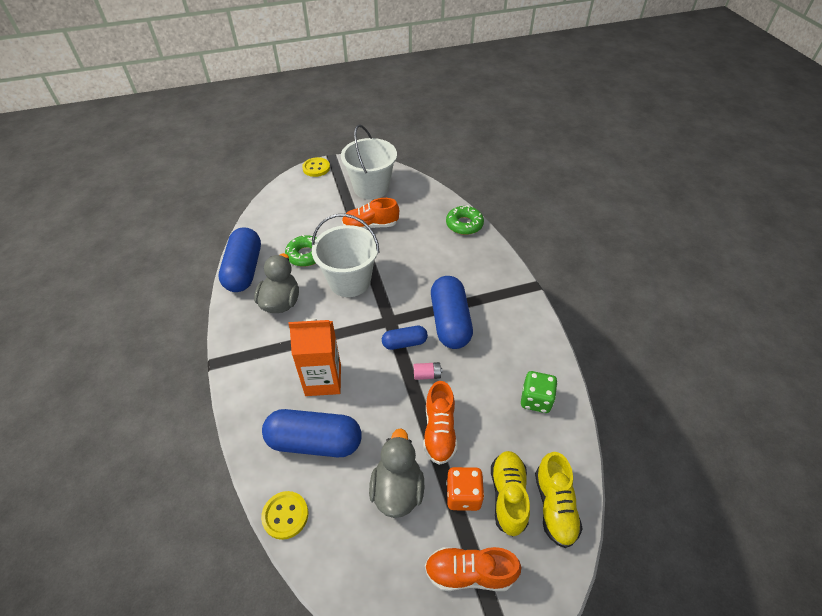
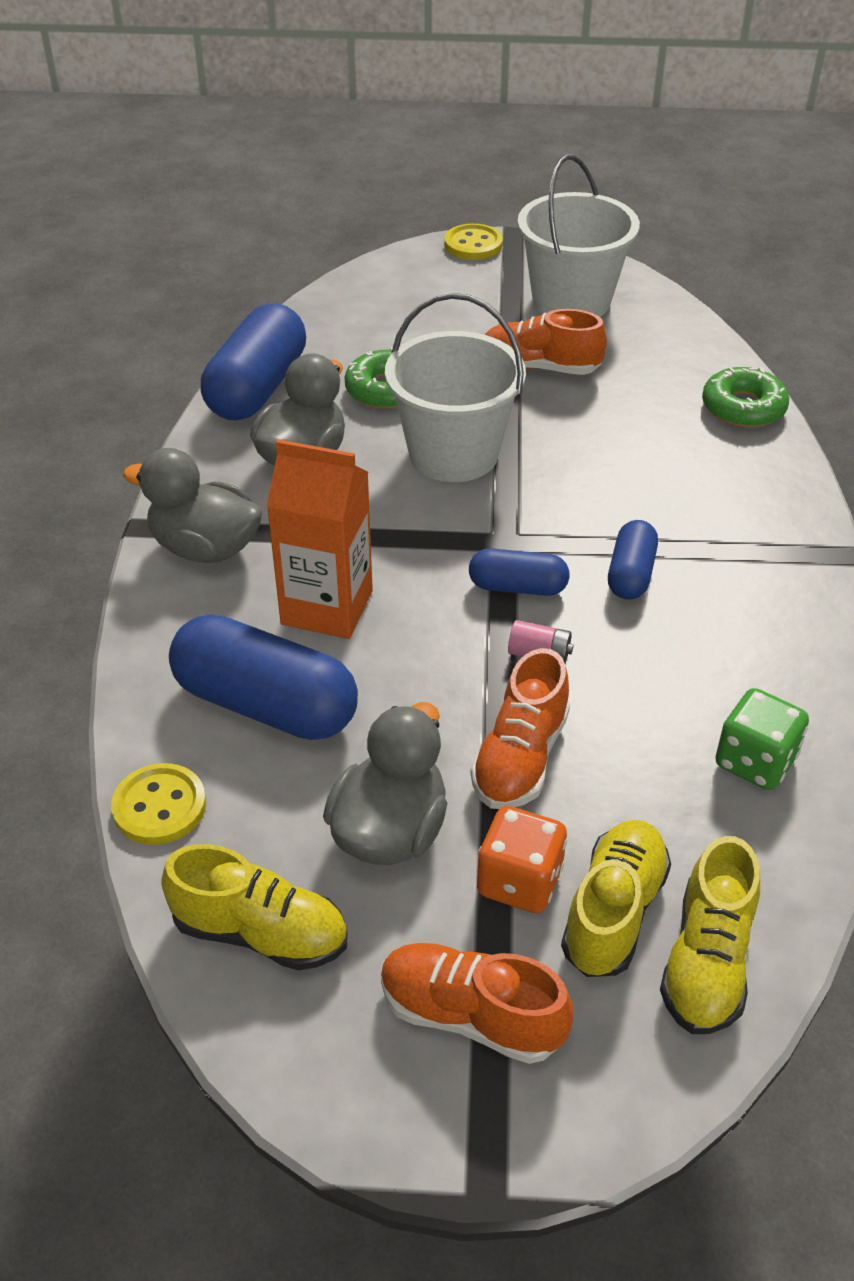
camera: 20 degrees right, 5 degrees down
blue capsule [431,276,473,349] -> blue capsule [608,520,658,599], size x0.54
none -> grey duck [123,448,263,563]
none -> yellow shoe [161,844,348,971]

